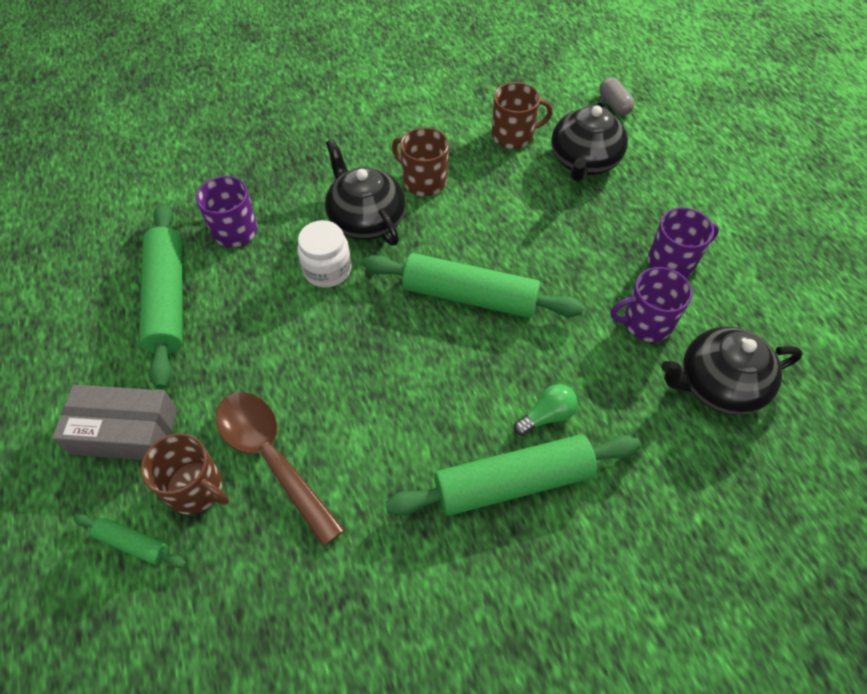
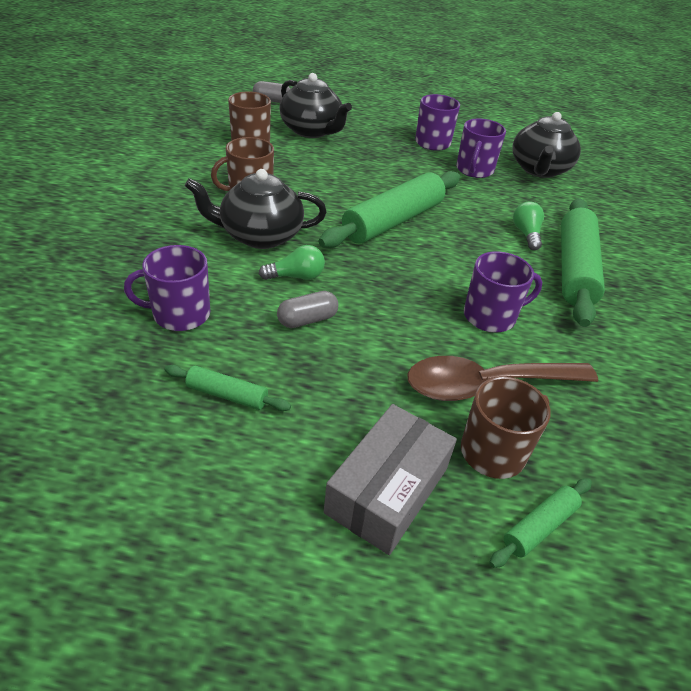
camera: 65 degrees left, 15 degrees down
green rolling pin [139,203,183,389] -> green rolling pin [165,365,291,411], size x0.47
white jar [297,220,352,288] -> green light bulb [259,245,325,280]
none -> grey capsule [277,291,338,328]
none -> purple mug [464,251,542,333]

